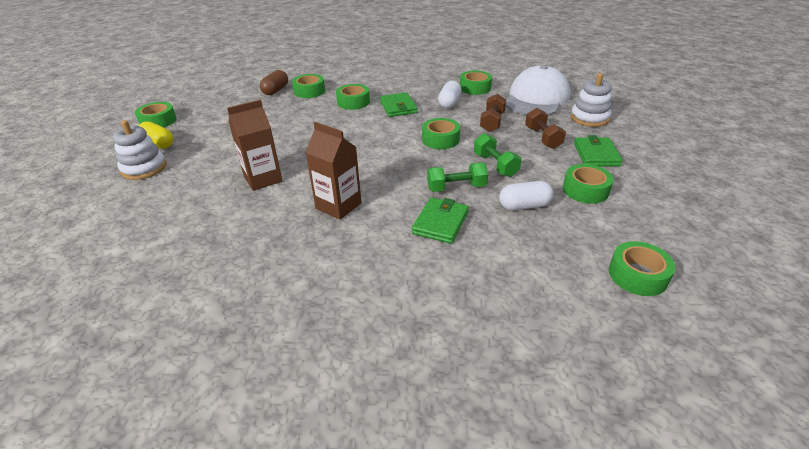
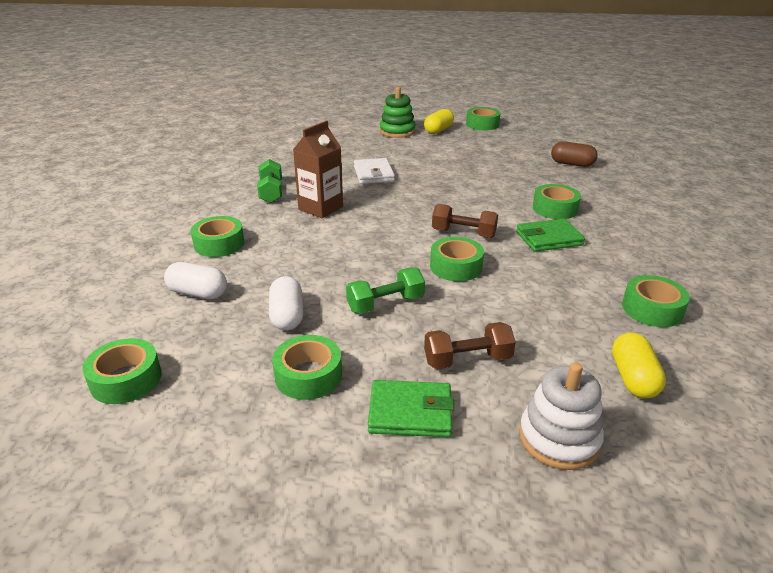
camera: 90 degrees right, 5 degrees down
white stacking toy [113,120,166,180] -> green stacking toy [380,87,416,138]
brown carton [227,100,282,191] -> white wallet [354,158,395,184]
green tape [292,74,325,98] -> green tape moved to [191,216,244,257]
green wallet [412,197,469,244] -> none
green dumbbell [427,162,488,192] -> green dumbbell moved to [257,159,282,203]
white capsule [438,81,461,108] -> white capsule moved to [164,262,227,299]
brown dumbbell [480,94,506,132] -> brown dumbbell moved to [432,204,498,238]
white cap [506,65,570,115] -> yellow capsule [612,332,666,398]

